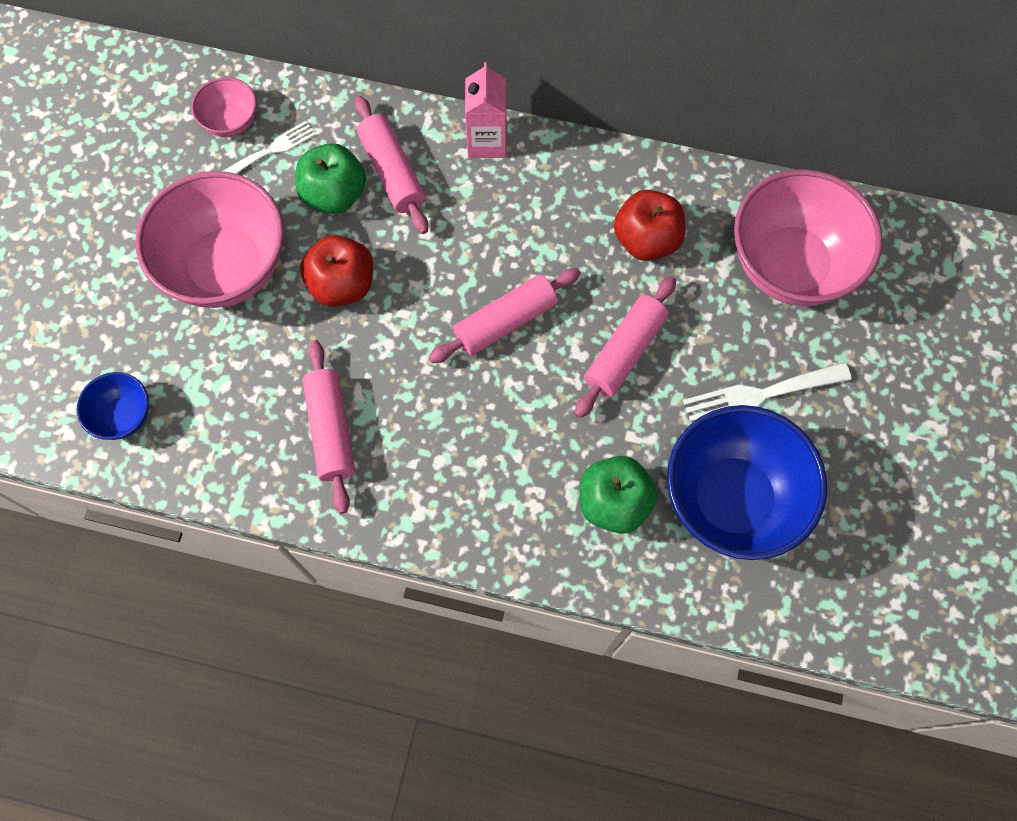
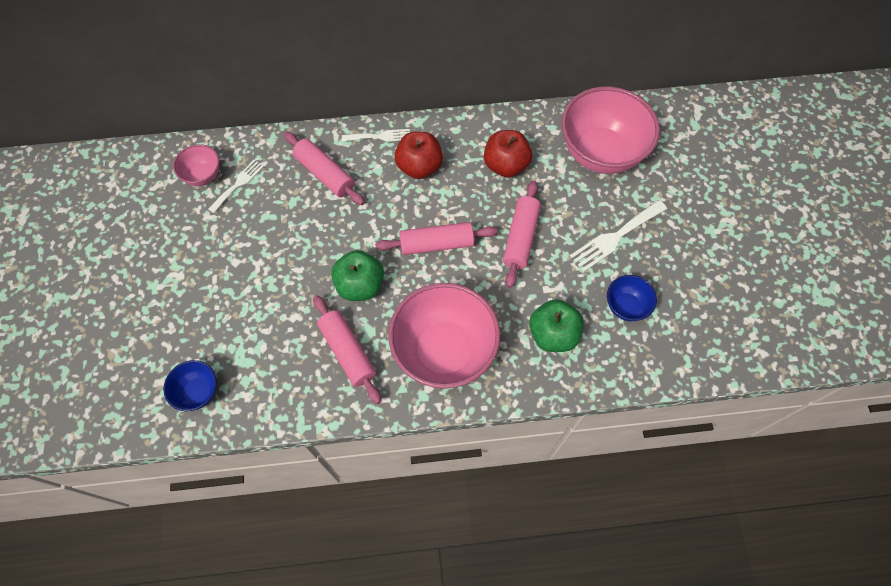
camera: 20 degrees left, 5 degrees down
pink bowl [136,171,284,308] -> pink bowl moved to [388,283,501,389]
green apple [295,143,366,214] -> green apple moved to [331,250,384,301]
red apple [300,235,373,307] -> red apple moved to [395,132,443,179]
pink rolling pin [428,268,581,363] -> pink rolling pin turned 45 degrees clockwise [375,222,498,255]
pink carton [465,62,506,158] -> white fork [342,129,410,142]
blue bowl [667,405,827,560] -> blue bowl [607,275,657,321], size x0.48

